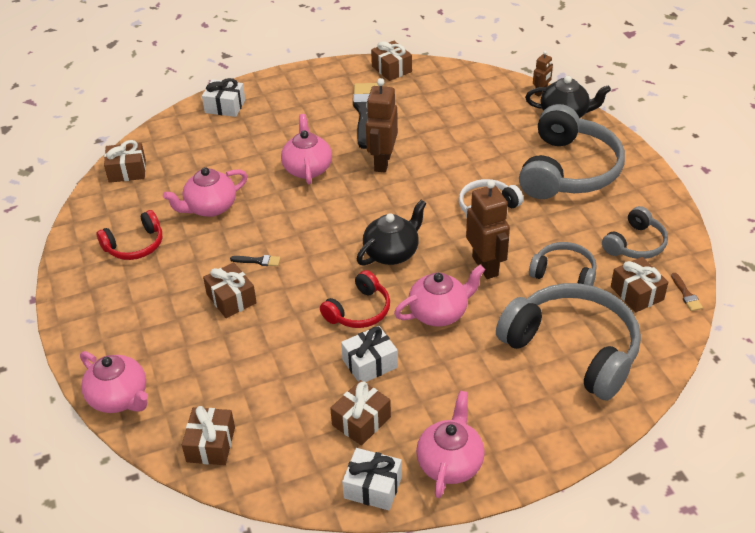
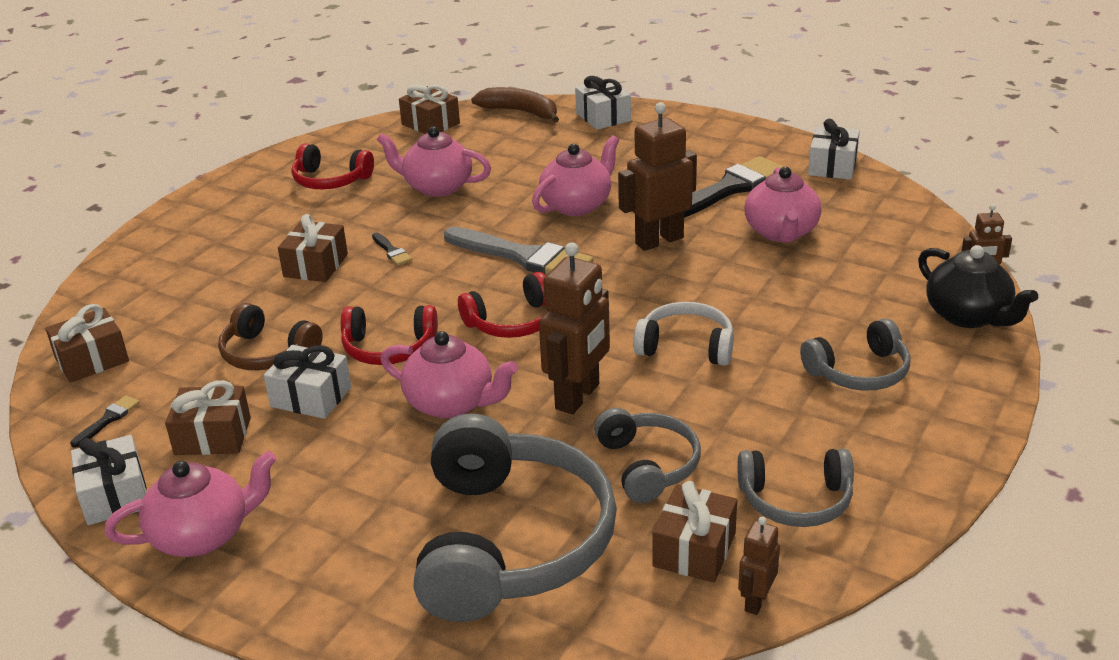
camera: 50 degrees right, 10 degrees down
pink teapot [80,351,148,413] -> pink teapot moved to [744,167,821,243]
black teapot [357,200,427,266] -> red headphones [458,272,545,338]
brown gift [371,41,412,81] -> white gift [808,119,860,180]
grey headphones [519,104,625,199] -> grey headphones [800,318,911,391], size x0.52
brown brush [671,273,703,311] -> brown robot [738,517,780,615]
none -> black brush [70,395,140,448]
none -> brown headphones [218,303,323,370]
none -> grey brush [444,227,593,275]
none -> brown banana [471,87,559,123]

